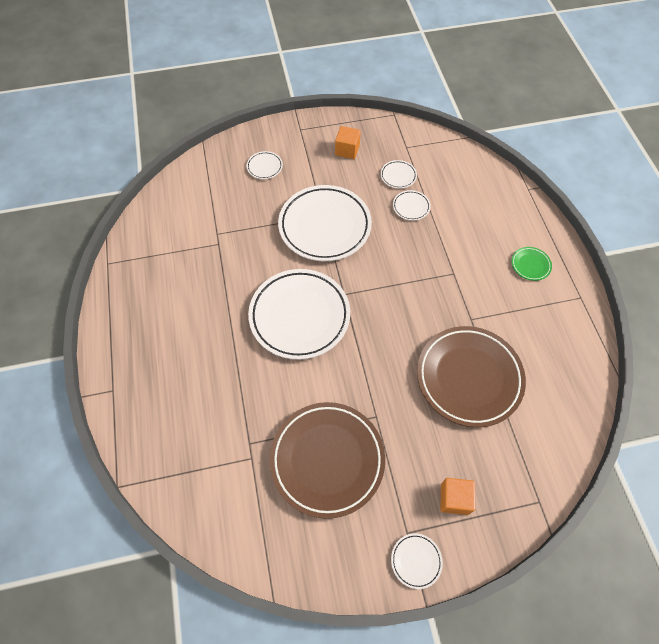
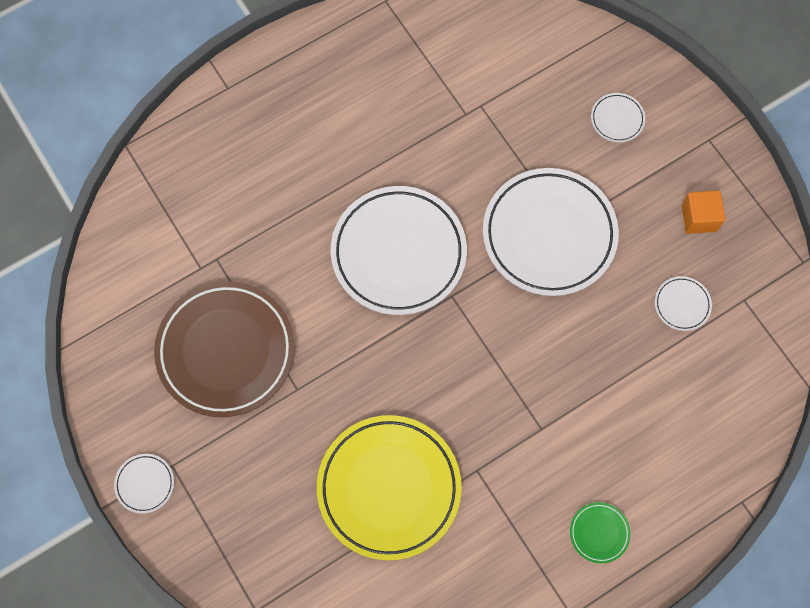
camera: 70 degrees right, 10 degrees up
white plate [393,190,431,221] -> none
brown plate [417,326,526,427] -> yellow plate [317,415,462,561]
orange cube [440,478,475,515] -> none

